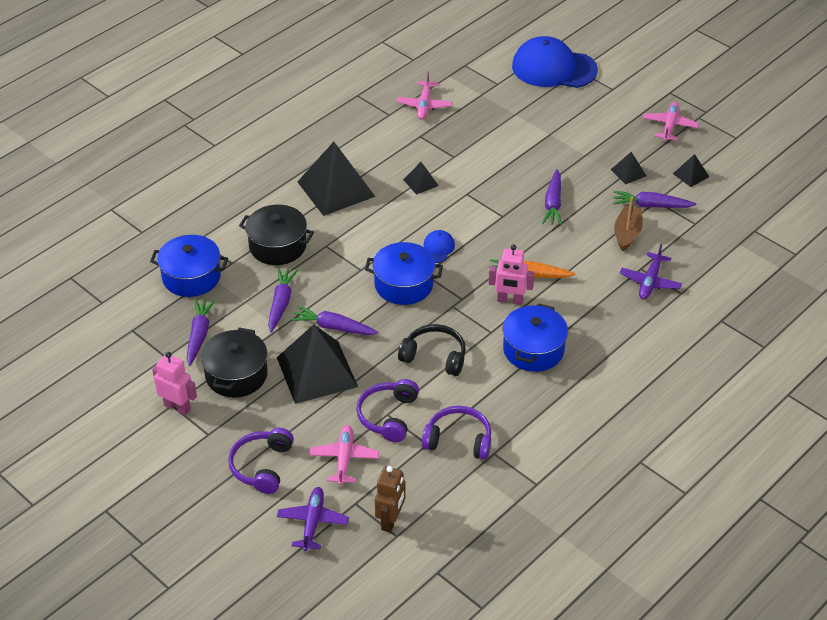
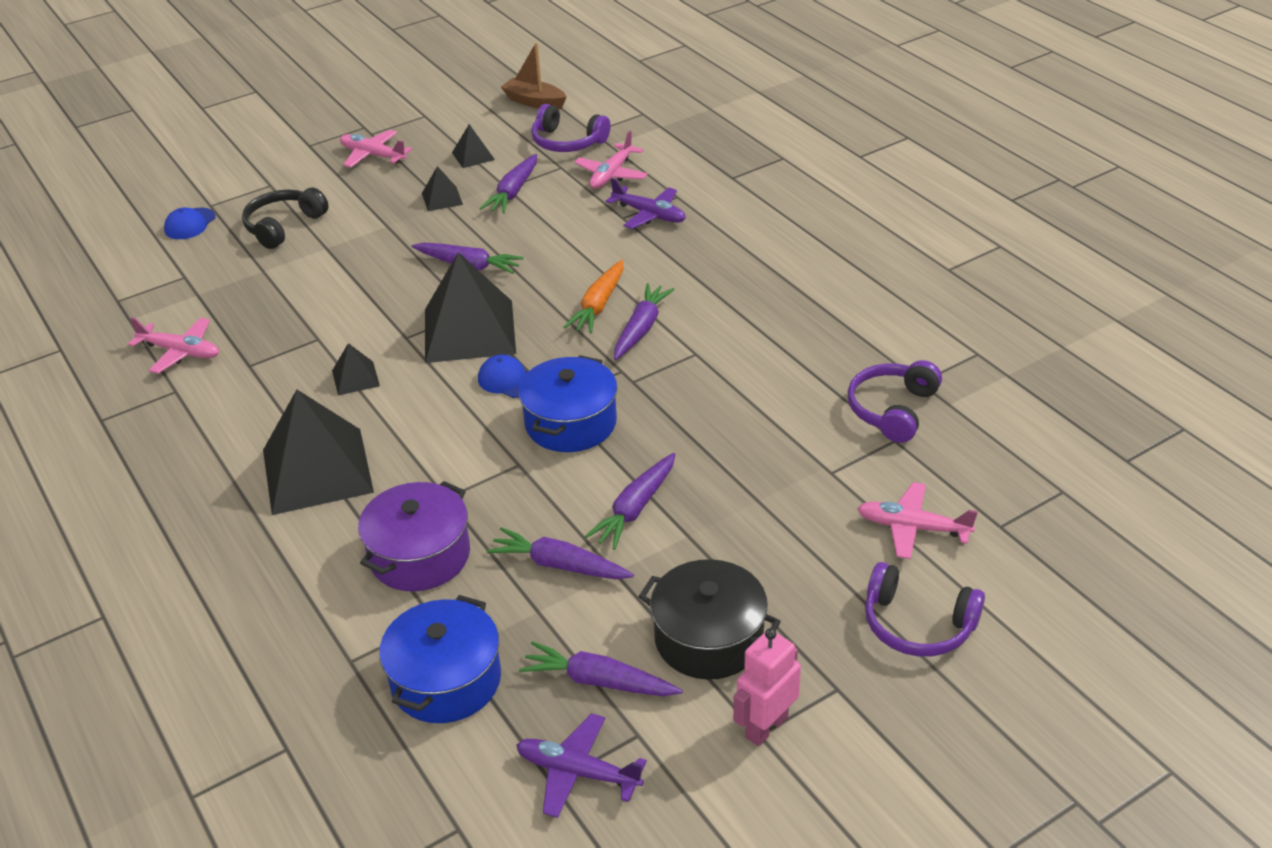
camera: 75 degrees left, 5 degrees down
black pot [239,205,314,265] -> purple pot [358,481,470,591]
black pyramid [277,324,358,404] -> black pyramid moved to [425,252,516,363]
purple plane [277,487,349,551] -> purple plane moved to [516,713,647,818]
purple headphones [356,379,419,442] -> purple headphones moved to [531,104,611,152]
brown robot [375,466,405,533] -> none
black headphones [398,324,466,376] -> black headphones moved to [242,187,329,249]
pink robot [489,245,534,305] -> purple carrot [614,283,675,360]
blue pot [503,303,568,372] -> none
blue cap [512,36,598,88] -> blue cap [164,207,216,239], size x0.44
brown boat [614,197,643,252] -> brown boat moved to [501,42,566,109]
none -> pink plane [574,131,648,189]

